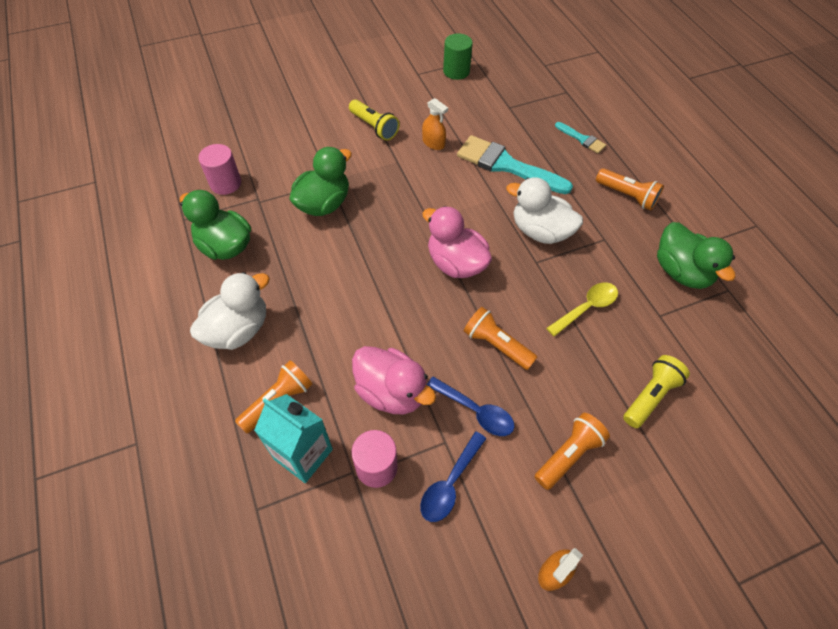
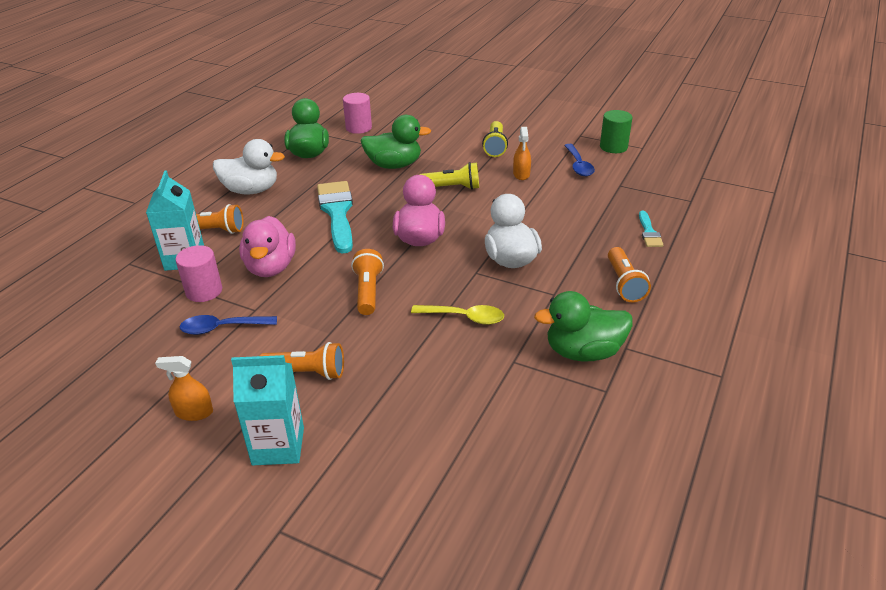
camera: 50 degrees right, 20 degrees down
blue spoon [427,376,514,436] -> blue spoon moved to [564,144,595,176]
turquoise brush [457,135,573,194] -> turquoise brush moved to [317,181,353,254]
yellow flashlight [623,355,690,428] -> yellow flashlight moved to [419,162,479,190]
green duck [657,222,736,289] -> green duck turned 60 degrees clockwise [534,291,633,361]
none -> turquoise carton [231,355,304,465]

